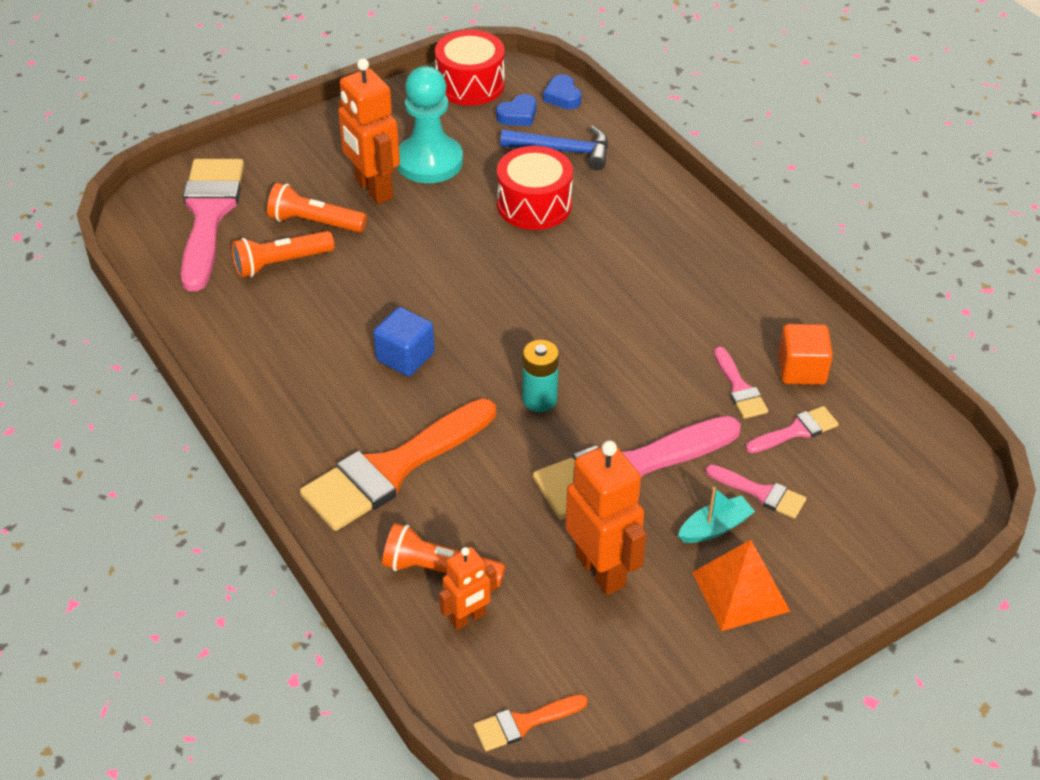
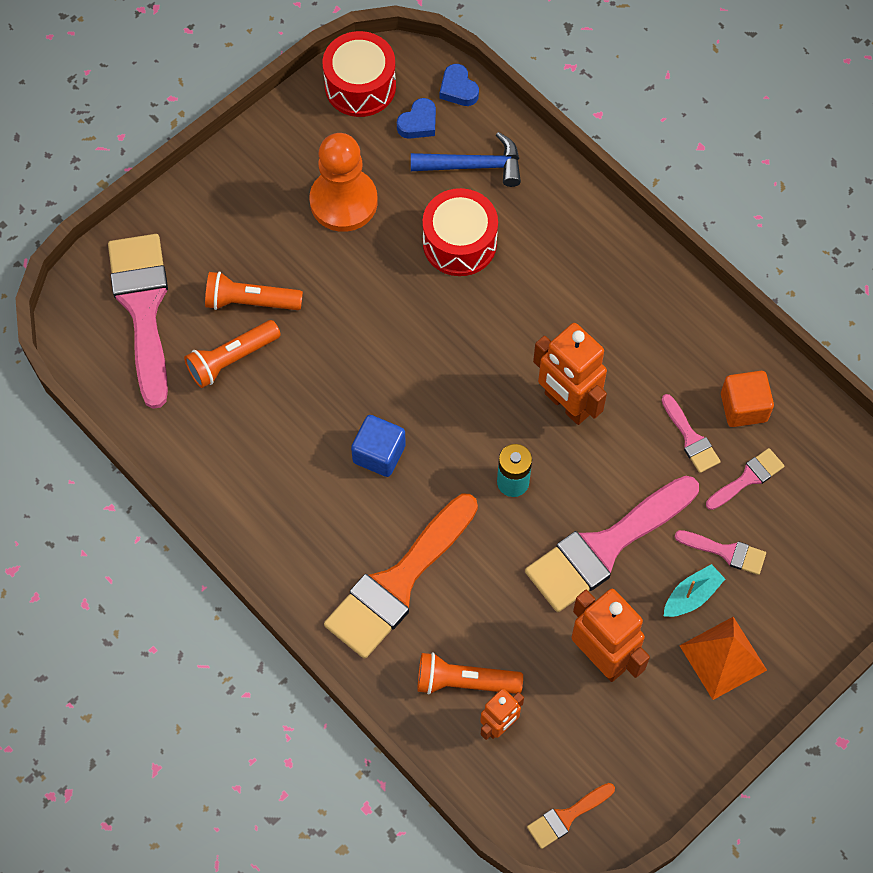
camera: 10 degrees left, 20 degrees up
orange robot [338,58,400,204] -> orange robot moved to [533,323,607,425]
turquoise pawn [397,66,463,183] -> orange pawn [309,133,378,232]

